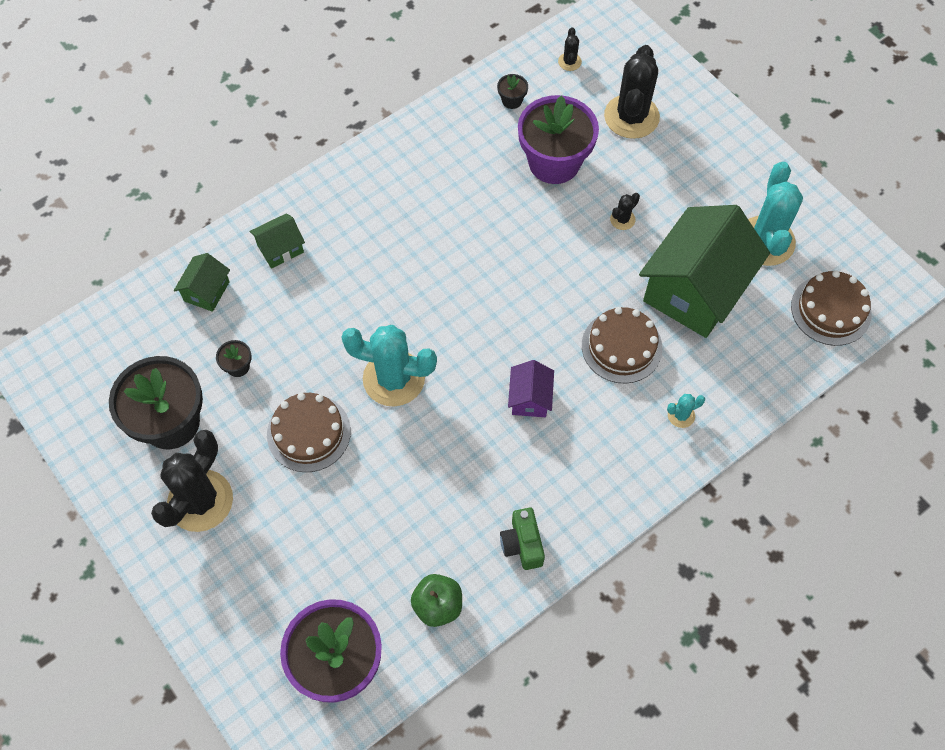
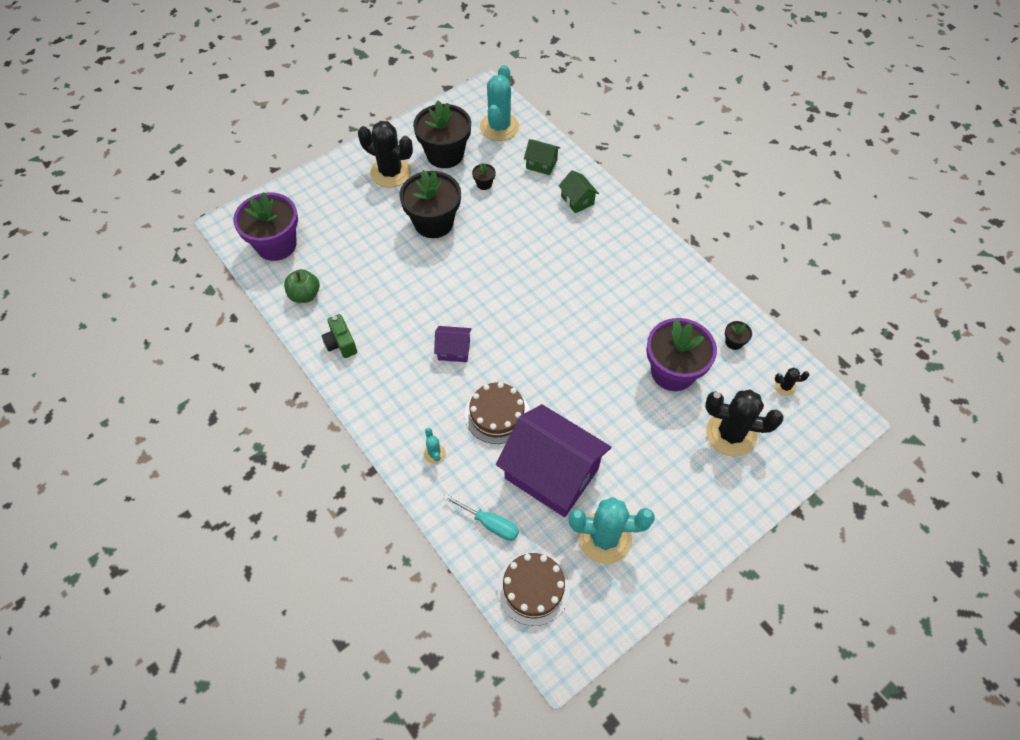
camera: 90 degrees right, 5 degrees down
brown cake [267,393,351,472] -> black flower pot [399,170,461,238]
turquoise cactus [341,325,437,407] -> turquoise cactus moved to [480,65,519,141]
green camera [500,508,545,570] -> green camera turned 105 degrees counterclockwise [322,314,357,358]
black cactus [610,193,640,230] -> none
green house [639,205,770,338] -> purple house [496,404,611,517]
none -> turquoise screwdriver [443,494,519,541]

